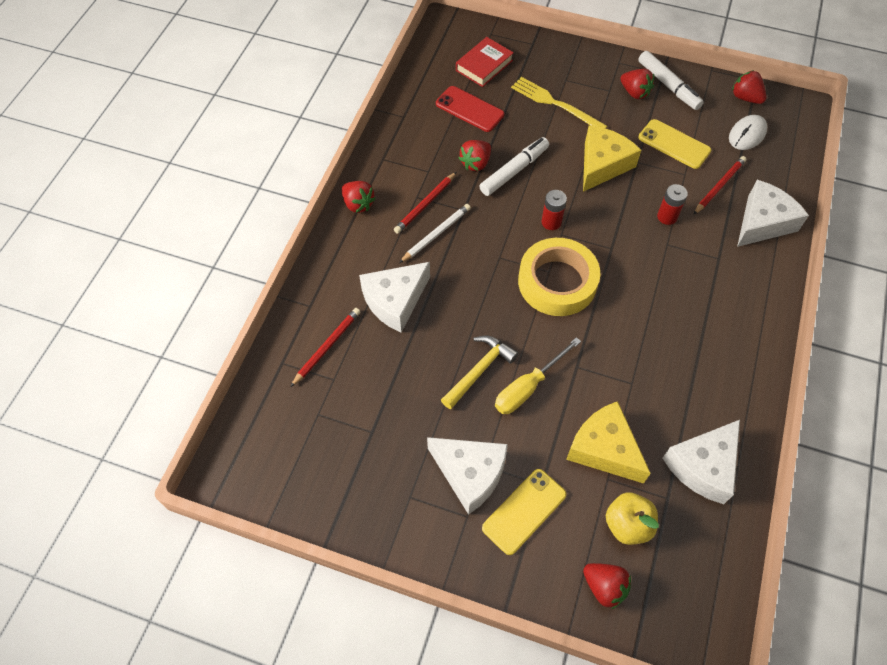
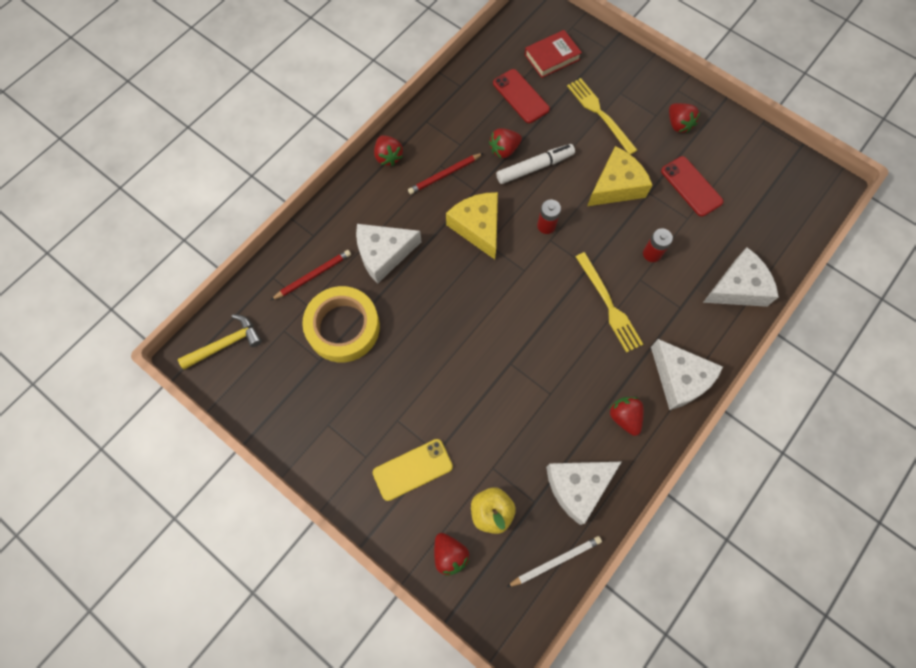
camera: 20 degrees right, 10 degrees up
white pencil [399,204,471,263] -> white pencil moved to [507,536,602,587]
white cheese [427,437,508,515] -> white cheese moved to [651,339,723,410]
yellow hammer [441,336,518,409] -> yellow hammer moved to [178,314,262,370]
yellow screwdriver [495,337,581,414] -> none
yellow tape [518,238,600,316] -> yellow tape moved to [302,286,380,362]
yellow cheese [566,401,651,484] -> yellow cheese moved to [446,192,498,259]
white marker [638,51,704,110] -> none
yellow phone [638,119,711,169] -> red phone [661,156,724,217]
red pencil [693,156,746,215] -> none
white mouse [729,115,767,150] -> none
red strawberry [732,70,766,104] -> red strawberry moved to [610,397,644,436]
none -> yellow fork [575,252,643,353]

